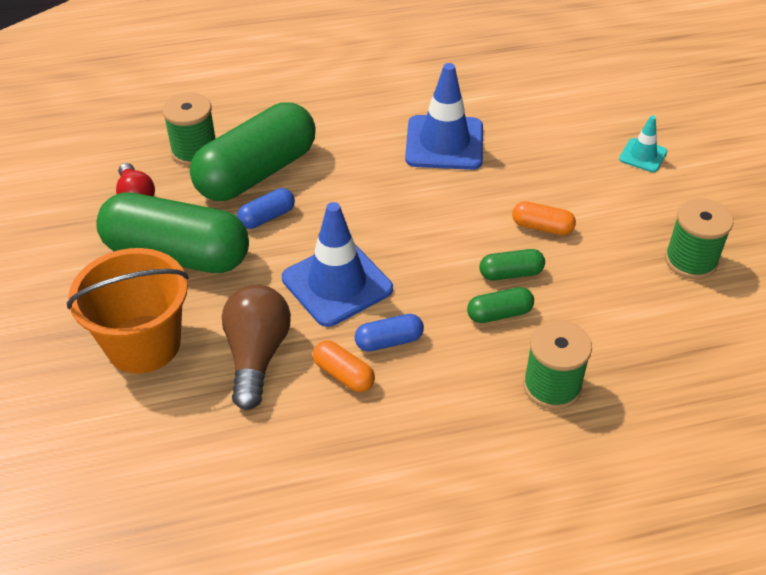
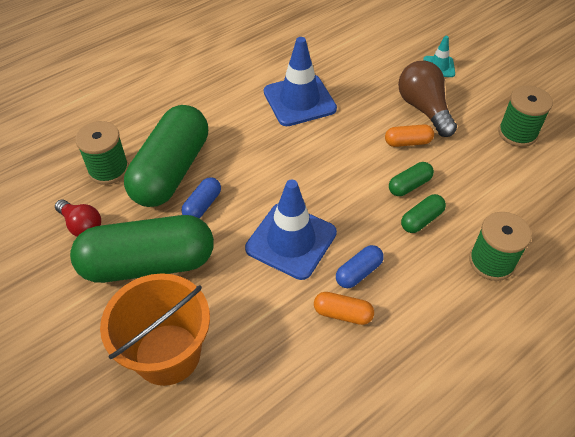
camera: 25 degrees left, 5 degrees up
brown light bulb [222,284,291,410] -> brown light bulb moved to [398,61,457,137]

